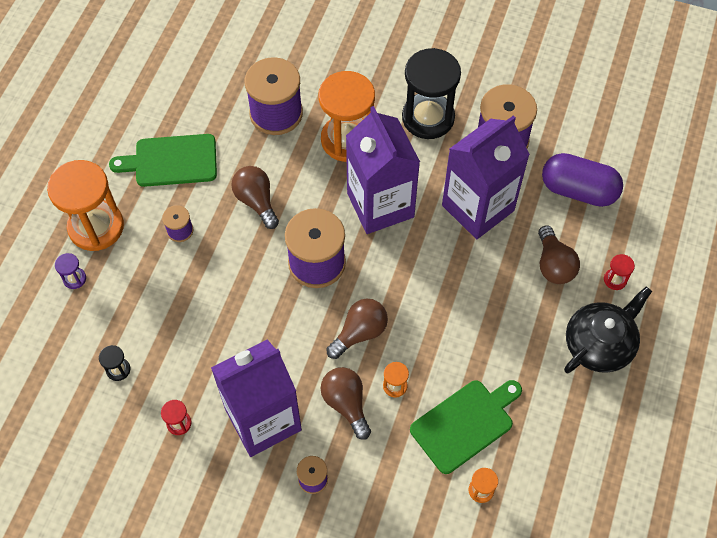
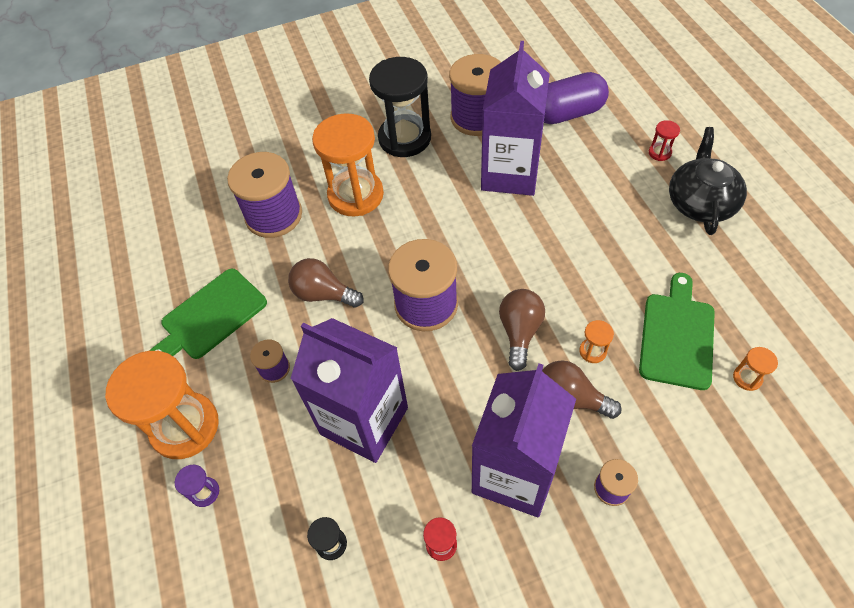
camera: 35 degrees left, 5 degrees down
purple carton [346,106,420,234] -> purple carton moved to [291,318,408,463]
brown light bulb [538,225,580,284] -> none

